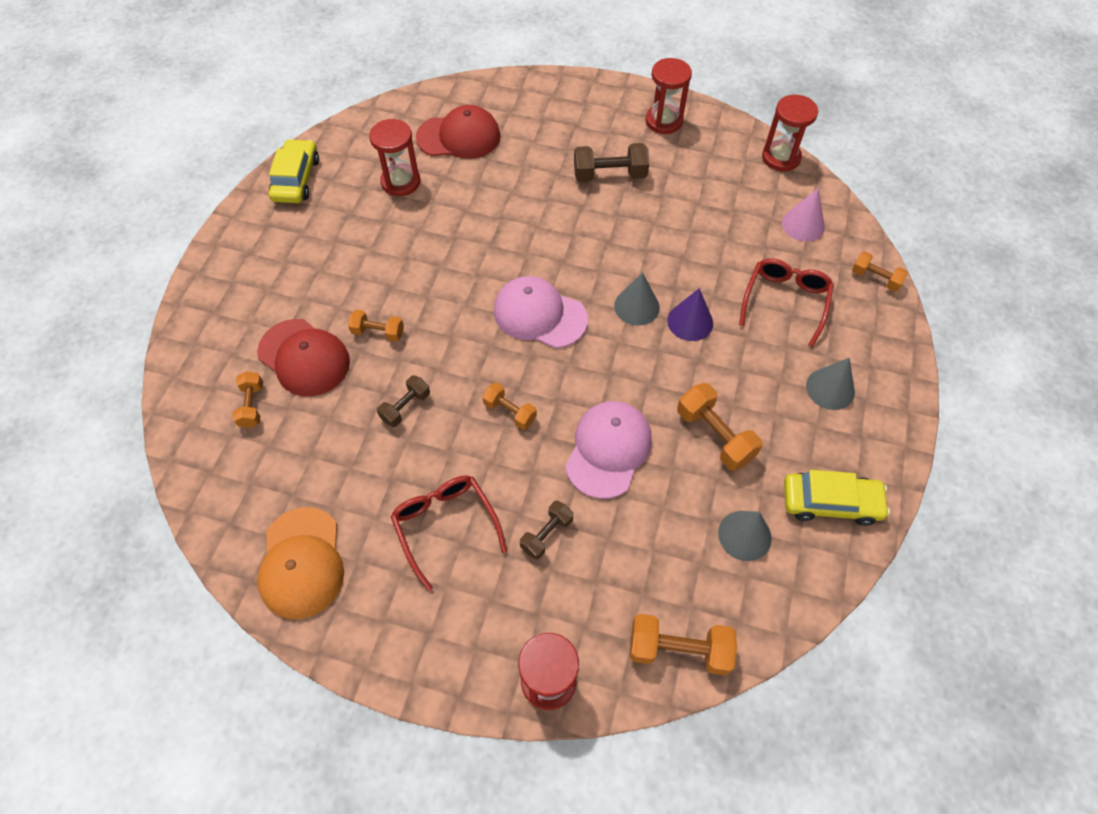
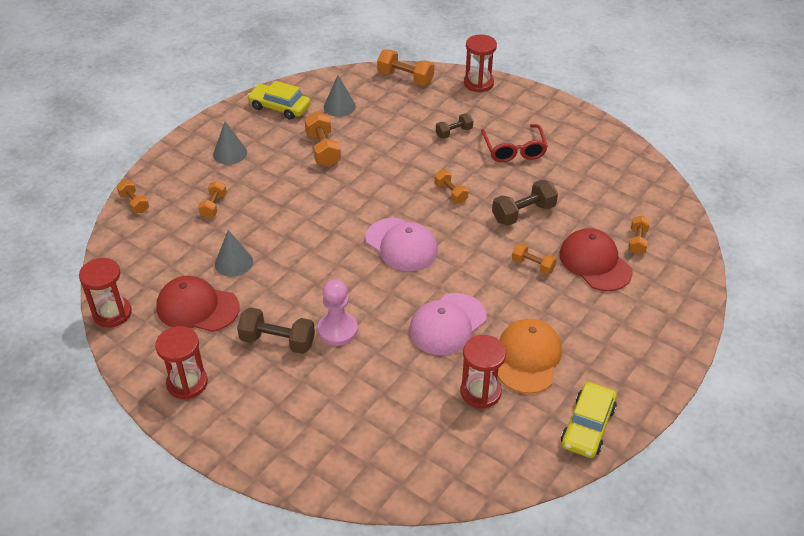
camera: 160 degrees left, 15 degrees down
orange cap [257,507,344,619] -> orange cap moved to [498,319,562,394]
brown dumbbell [377,375,430,427] -> brown dumbbell [492,179,558,226], size x1.60
red cap [416,105,501,159] -> red cap moved to [156,276,240,332]
pink cap [565,401,652,499] -> pink cap moved to [409,293,487,355]
grey cone [614,272,660,326] -> grey cone moved to [215,230,253,277]
purple cone [667,288,713,341] -> none
red glasses [739,259,834,347] -> orange dumbbell [198,181,227,218]
pink cone [782,188,825,242] -> none
none -> pink pawn [318,280,358,346]

